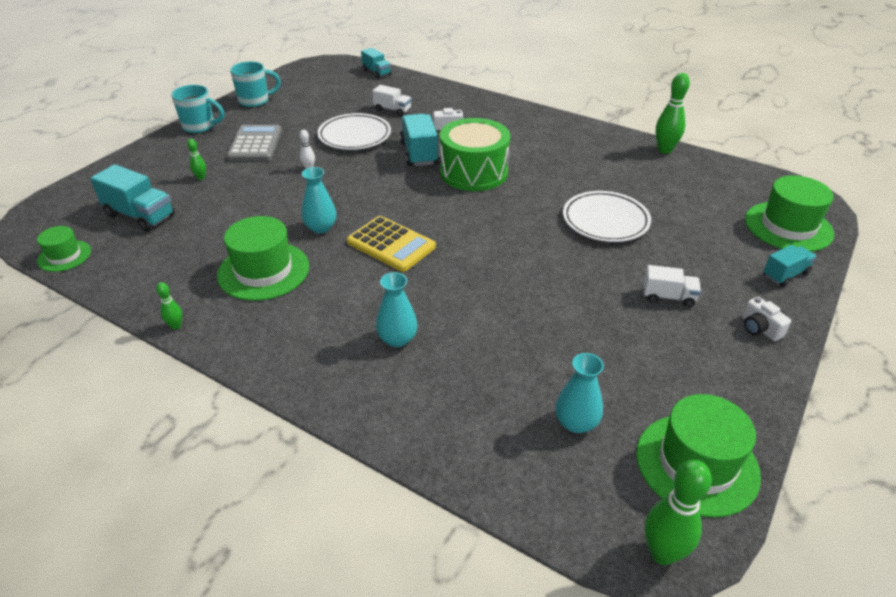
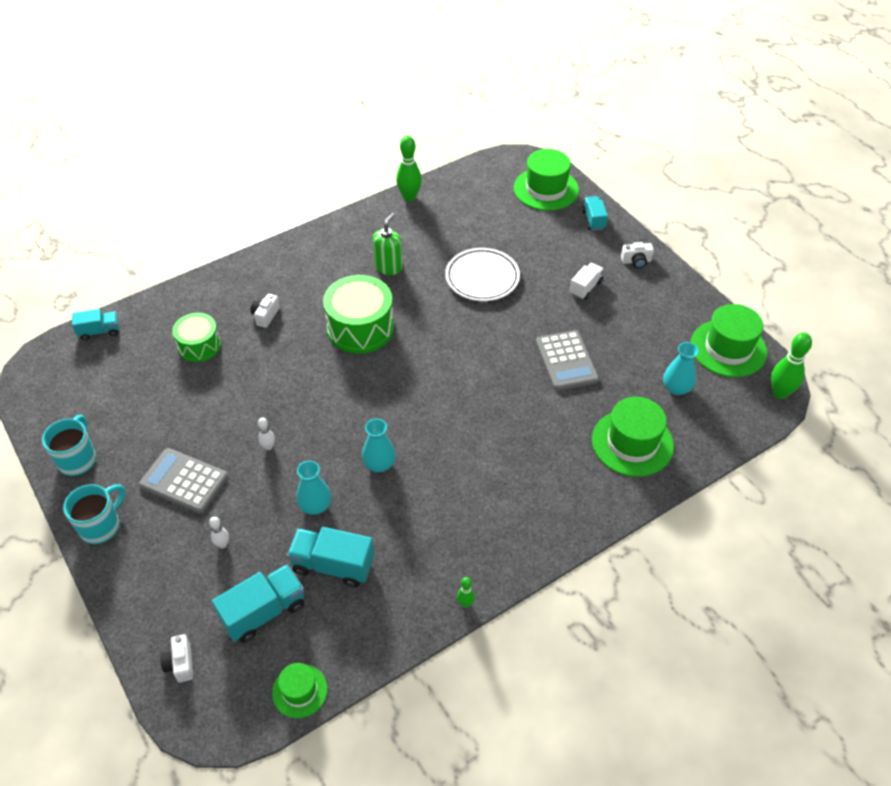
camera: 65 degrees left, 10 degrees up
green bowling pin [187,139,206,180] -> white bowling pin [209,517,229,548]
green hat [217,216,309,301] -> green hat moved to [592,397,674,477]
white plate [317,113,391,150] -> none
yellow calculator [347,216,436,272] -> none
white truck [372,85,412,116] -> green drum [172,313,221,362]
turquoise vase [376,272,418,347] -> turquoise vase moved to [296,461,332,515]
turquoise truck [400,114,439,166] -> turquoise truck moved to [287,527,374,587]
none -> white camera [160,634,193,682]
none -> green soap dispenser [372,213,403,275]
none -> grey calculator [536,330,599,391]

